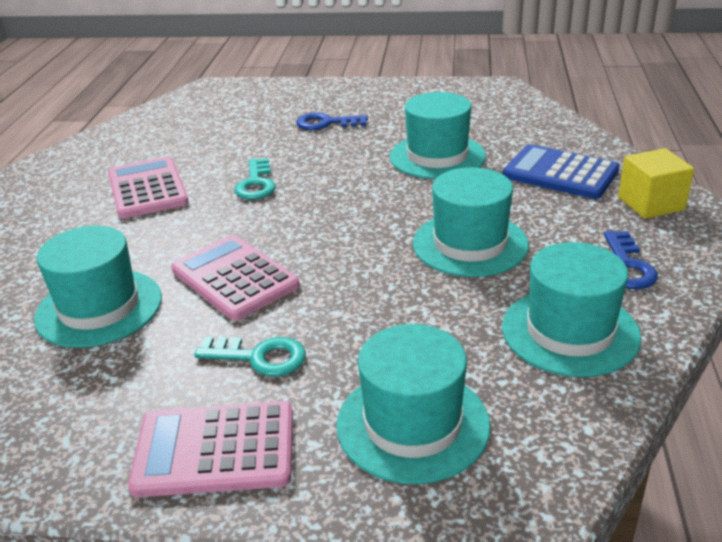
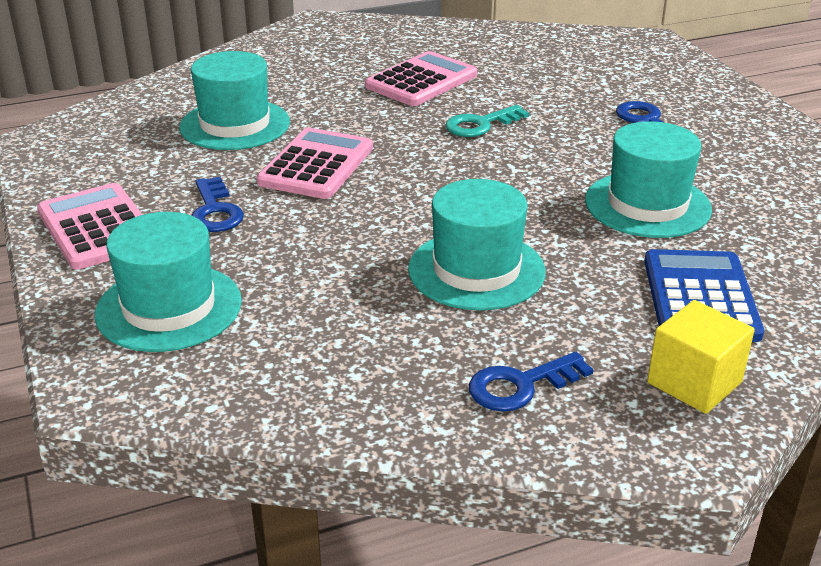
camera: 60 degrees right, 0 degrees up
turquoise key [194,337,306,377] -> blue key [192,177,244,232]
turquoise hat [502,242,641,377] -> none

